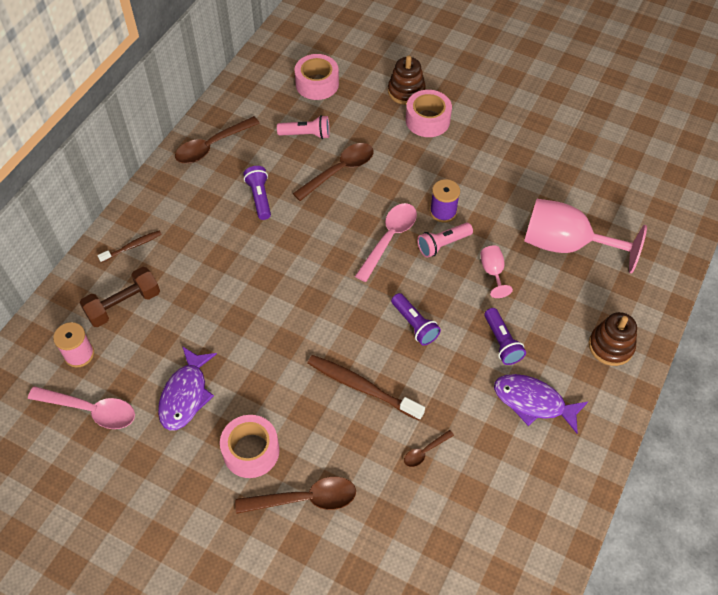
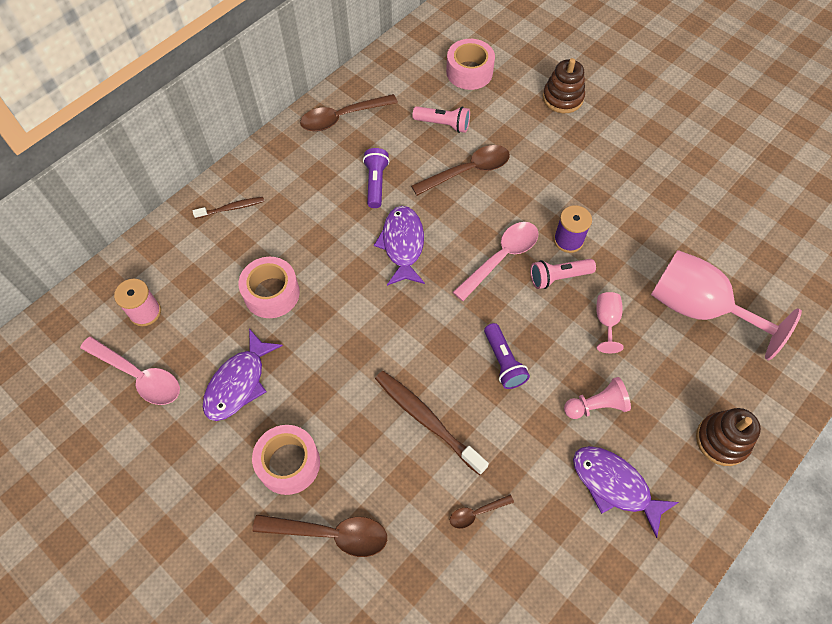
camera: 15 degrees right, 5 degrees up
brown dumbbell [79,267,160,327] -> none
pink tape [406,90,452,137] -> pink tape moved to [239,257,300,318]
purple flashlight [484,308,526,365] -> pink pawn [564,377,631,419]
none -> purple fish [374,206,425,286]

